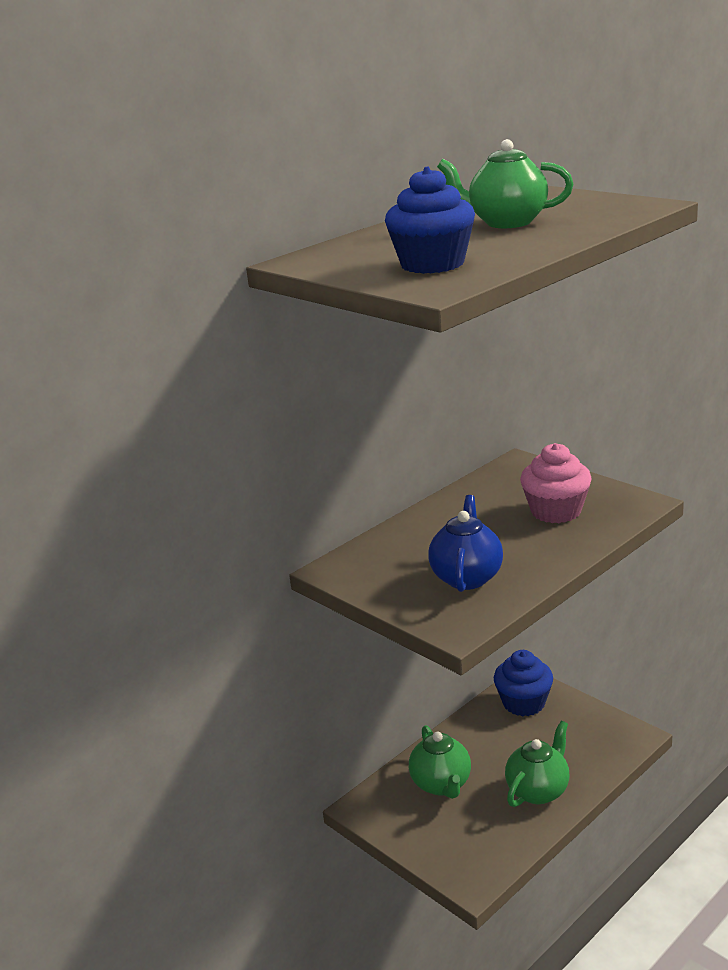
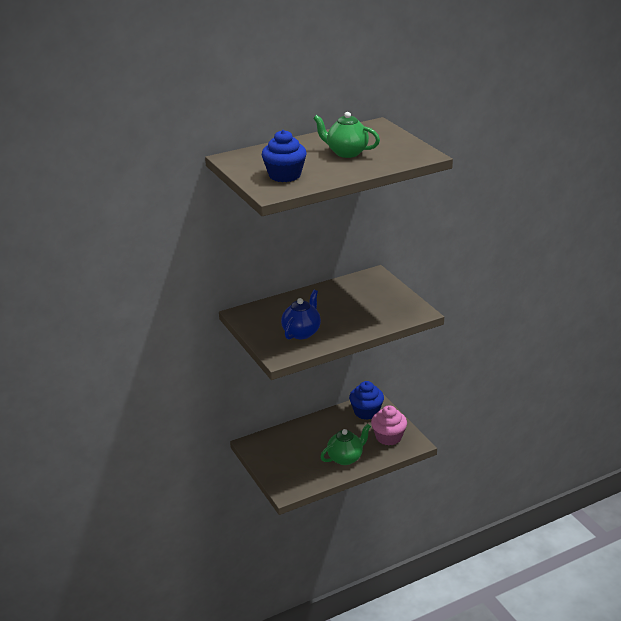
camera: 15 degrees right, 5 degrees up
green teapot [409,725,471,799] -> none
pink cupcake [520,443,592,523] -> pink cupcake moved to [371,405,407,445]

